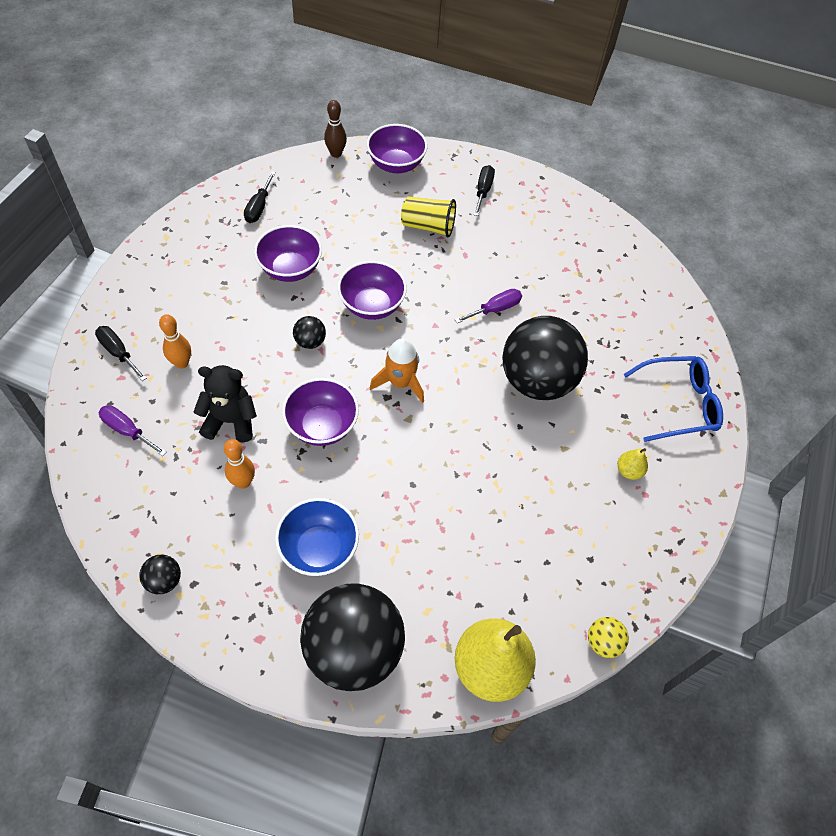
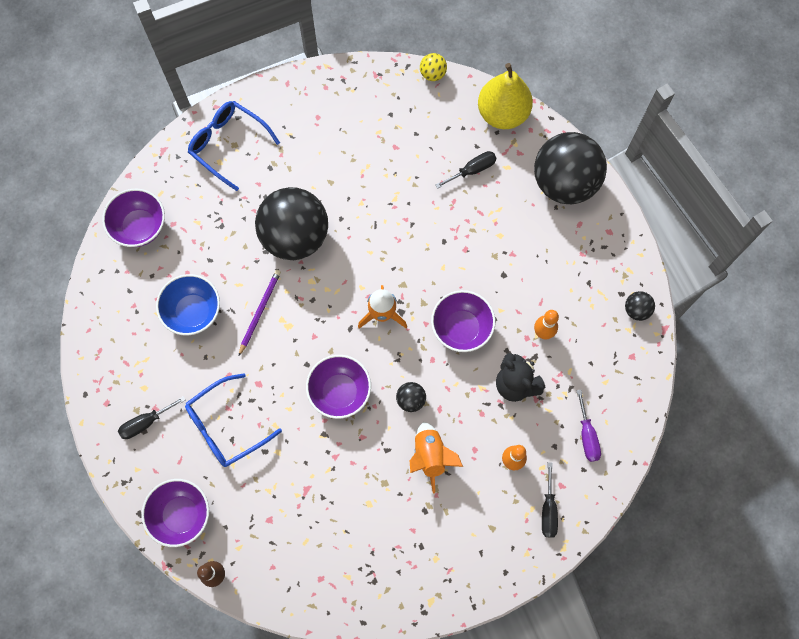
camera: 130 degrees left, 15 degrees up
black screwdriver [244,171,276,223] -> black screwdriver moved to [435,151,497,189]
purple bowl [254,225,322,282] -> purple bowl moved to [102,189,165,247]
blue bowl [275,498,359,576] -> blue bowl moved to [156,274,220,335]
yellow cup [401,196,456,237] -> blue glasses [185,373,282,467]
purple screwdriver [455,289,522,323] -> purple pencil [239,270,281,356]
yellow pear [617,448,648,480] -> none
none -> orange rocket [410,422,463,493]

